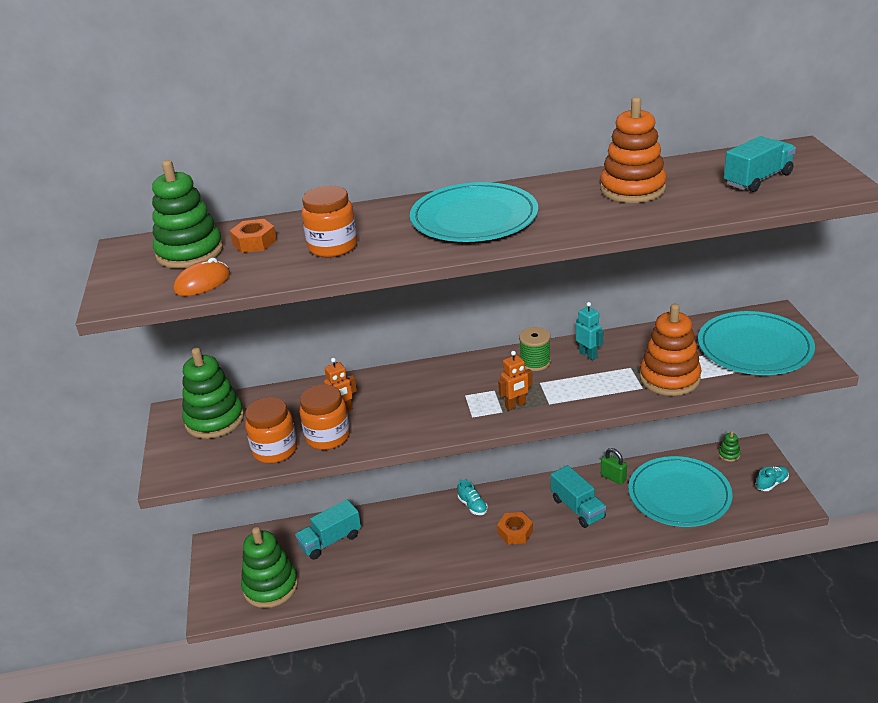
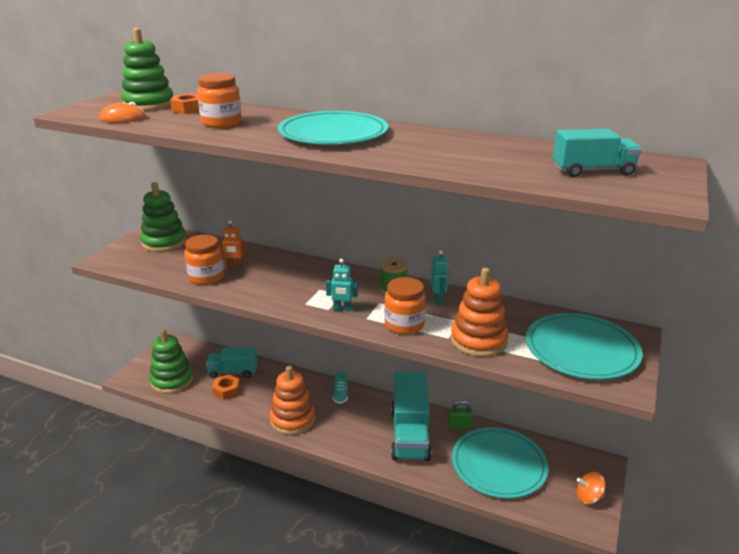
camera: 30 degrees right, 5 degrees down
orange jar [245,397,297,464] -> orange jar moved to [384,277,426,335]
orange nut [497,512,533,545] -> orange nut moved to [212,374,240,400]
orange robot [498,351,532,410] -> turquoise robot [326,259,358,312]
turquoise truck [551,465,606,528] -> turquoise truck [391,372,432,461], size x1.63
orange stacking toy [600,97,667,203] -> orange stacking toy moved to [270,366,315,435]
green padlock [601,448,627,485] -> green padlock turned 75 degrees counterclockwise [448,400,473,430]
green stacking toy [718,431,740,462] -> none
turquoise shoe [756,466,789,491] -> orange spinning top [577,472,605,504]

